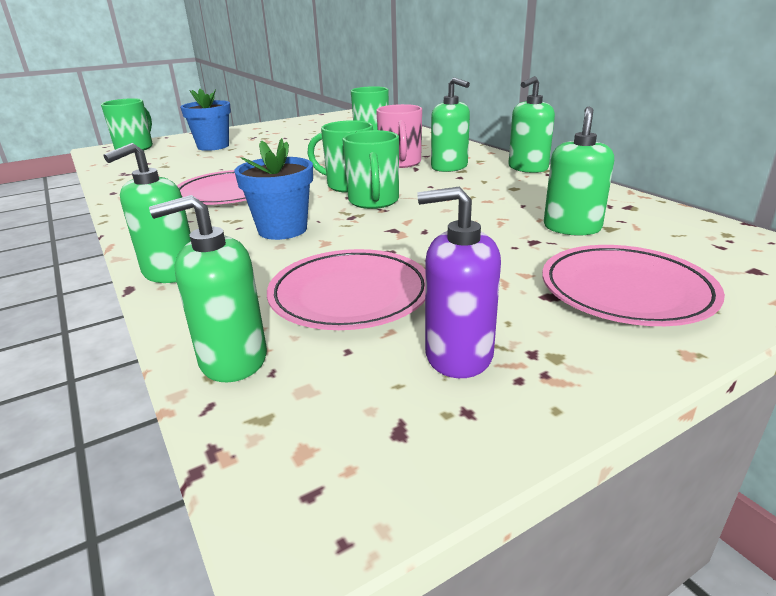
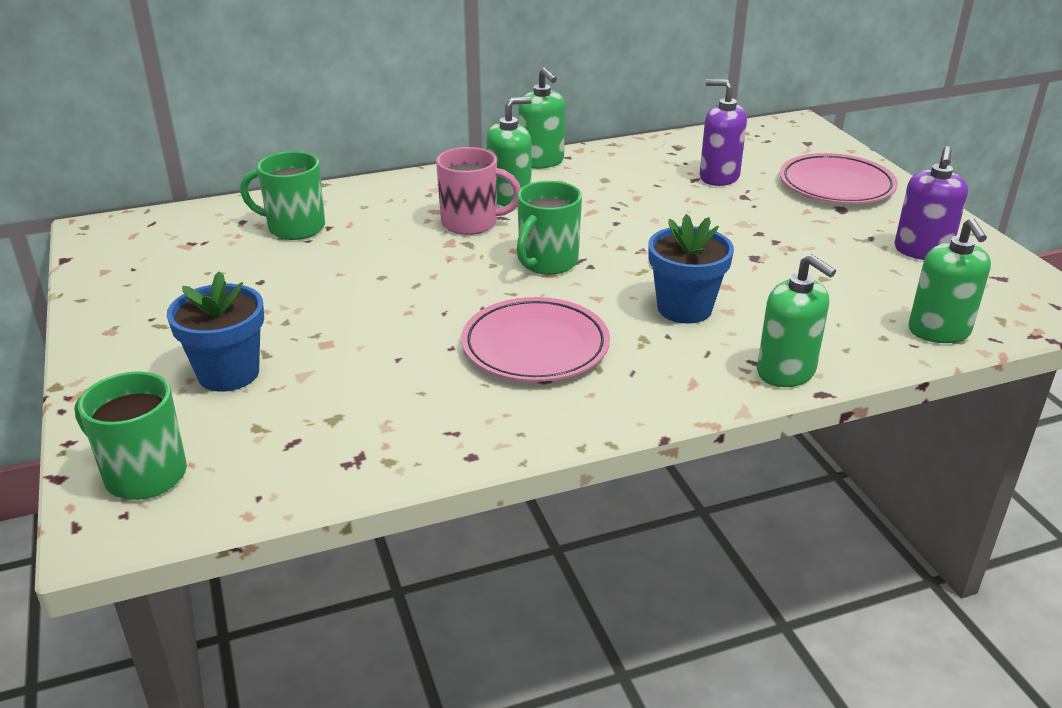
camera: 80 degrees left, 5 degrees up
pink plate [267,249,425,330] -> none
green mug [342,130,399,209] -> none
green soap dispenser [544,107,614,236] -> purple soap dispenser [700,79,747,186]

